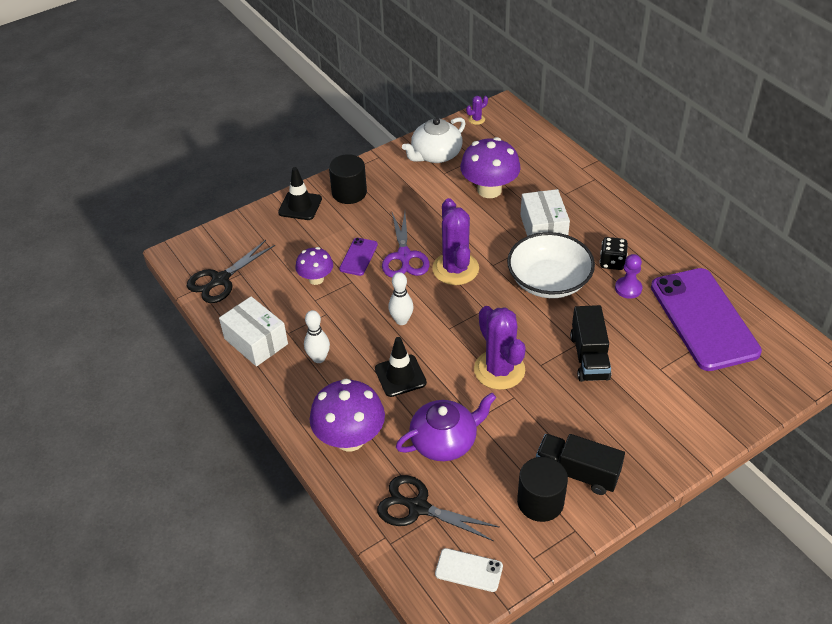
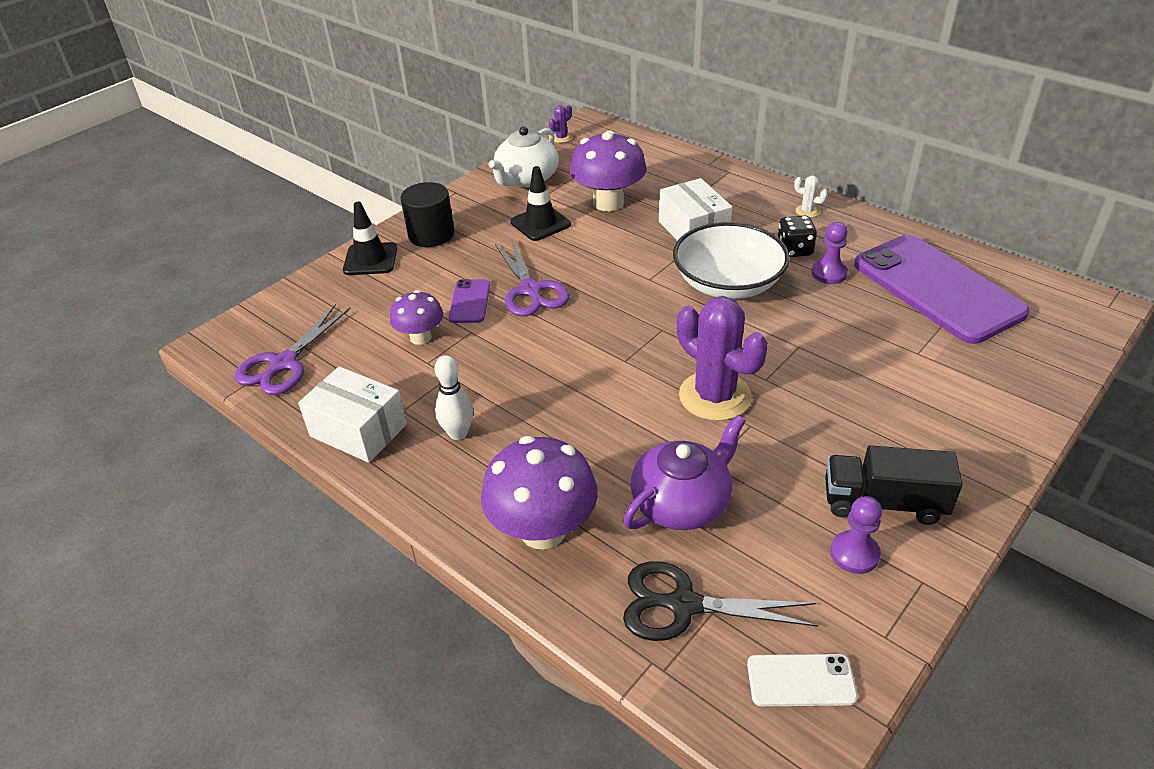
camera: 15 degrees left, 5 degrees down
black scissors [187,240,275,303] -> purple scissors [235,304,351,395]
black traffic cone [375,337,427,397] -> black traffic cone moved to [510,166,571,241]
white bowling pin [388,272,413,325] -> none
purple cactus [432,198,479,285] -> none
black cylinder [517,457,568,522] -> purple pawn [830,496,882,574]
black truck [570,305,611,382] -> none
none -> white cactus [794,176,828,218]

